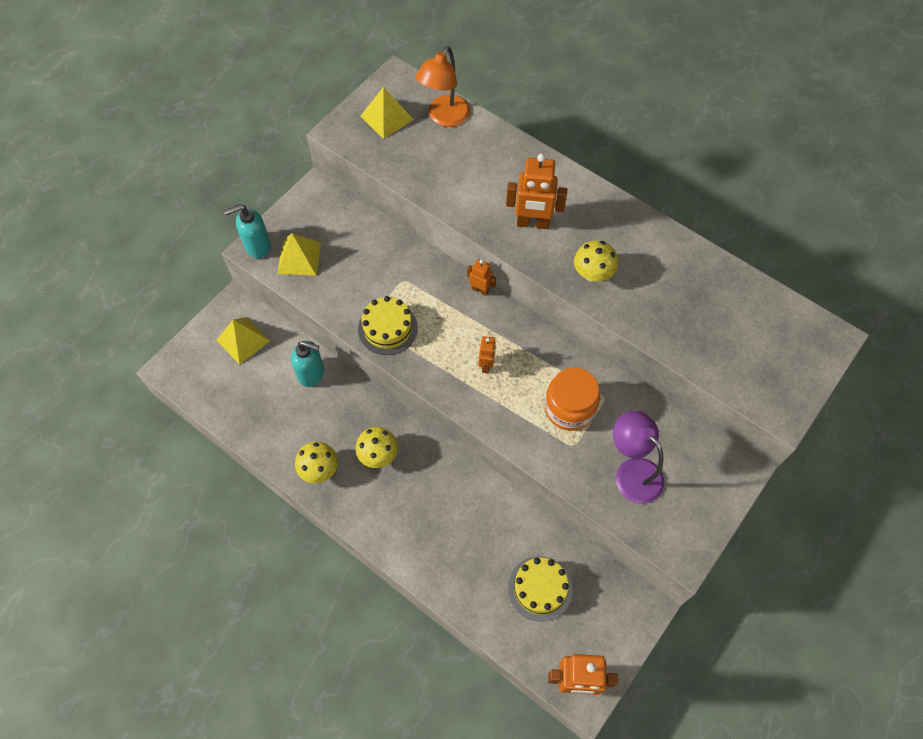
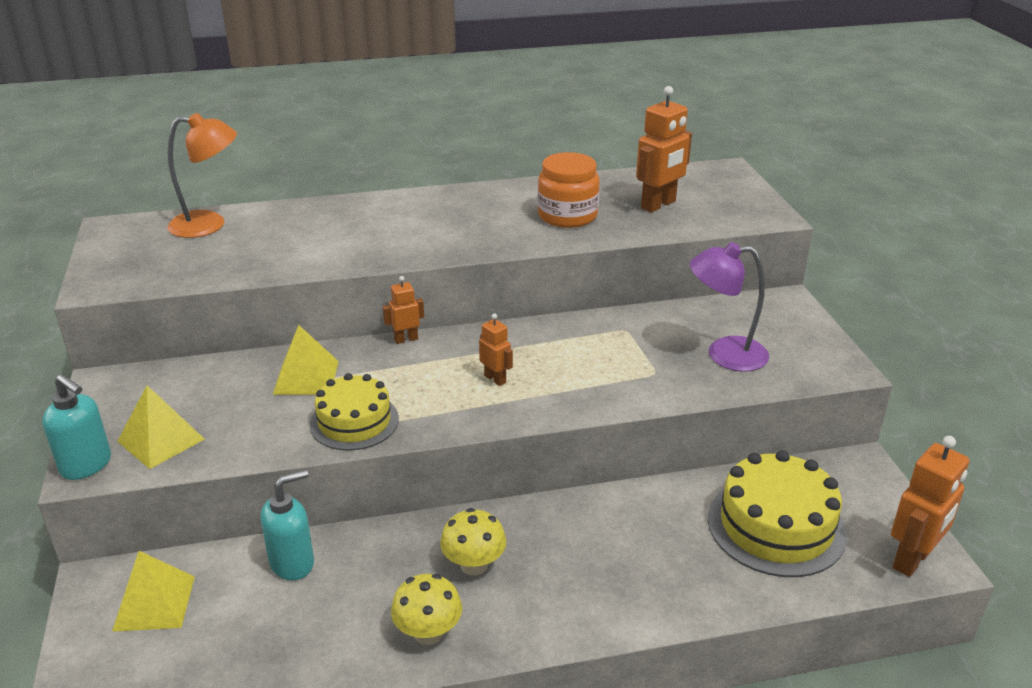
camera: 50 degrees left, 30 degrees down
turquoise soap dispenser [224,204,271,258] -> turquoise soap dispenser turned 75 degrees counterclockwise [42,374,111,480]
yellow pyramid [360,87,414,139] -> yellow pyramid moved to [273,325,339,395]
orange lamp [416,46,470,127] -> orange lamp turned 75 degrees counterclockwise [167,113,237,238]
orange robot [506,154,567,229] -> orange robot moved to [636,86,692,213]
yellow cake [508,556,573,622] -> yellow cake [708,450,847,577], size x1.52
orange jar [545,367,600,431] -> orange jar moved to [538,152,599,228]
yellow mushroom [574,241,618,282] -> none

